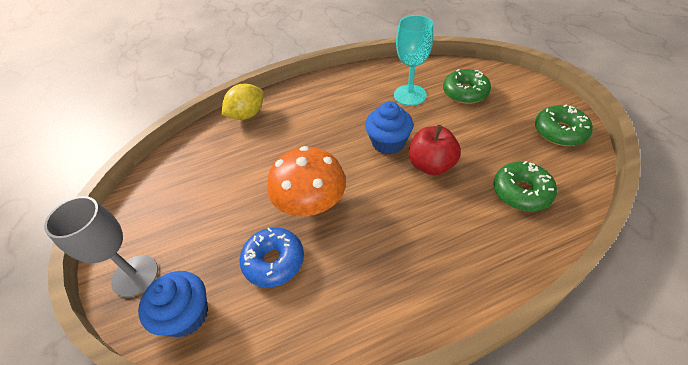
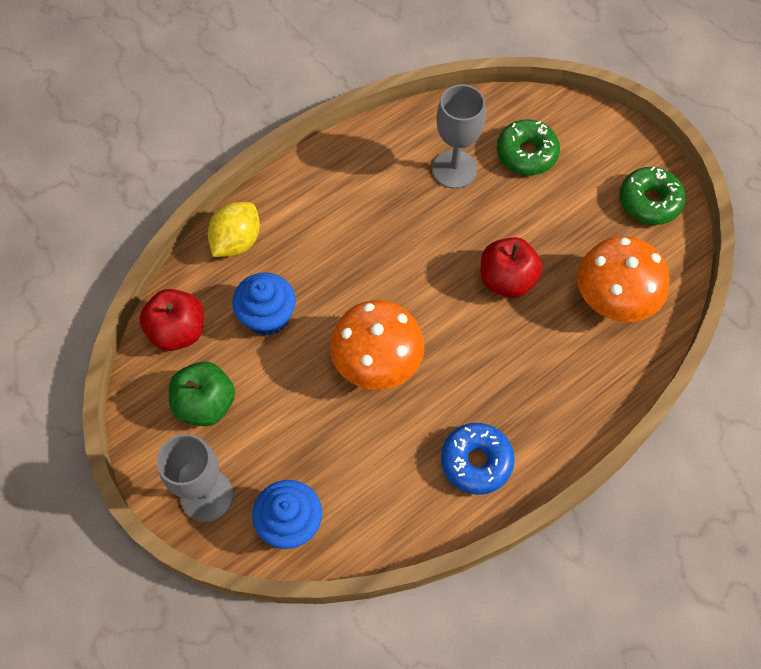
camera: 20 degrees left, 15 degrees up
blue donut [239,227,304,288] -> blue donut moved to [441,423,515,495]
blue cupcake [365,101,413,155] -> blue cupcake moved to [232,272,296,336]
turquoise goblet [394,15,433,106] -> grey goblet [432,84,486,189]
green donut [493,161,557,212] -> orange mushroom [577,236,670,322]
none -> red apple [139,289,204,351]
none -> green apple [169,362,235,426]

